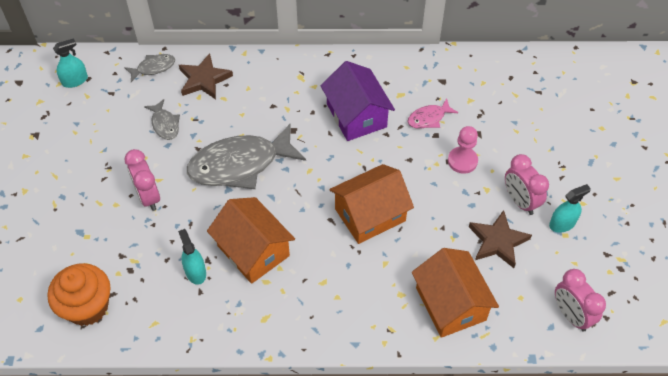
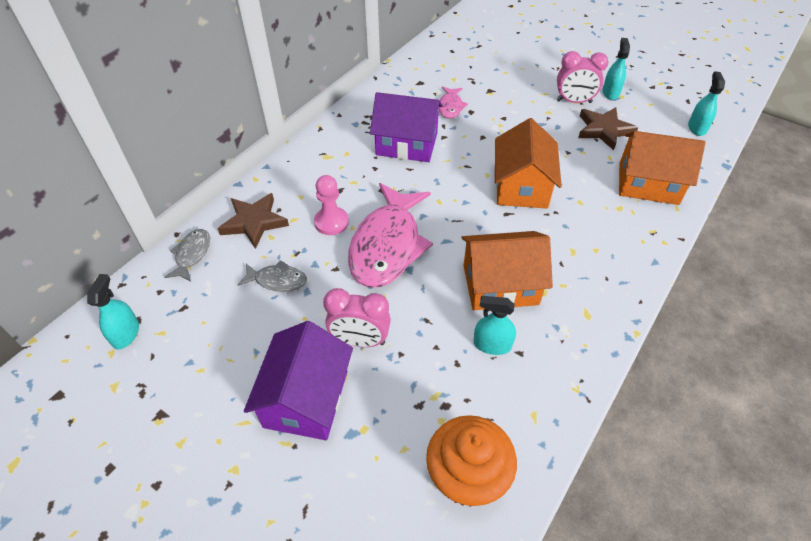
camera: 55 degrees left, 5 degrees down
grey fish [187,124,306,189] -> pink fish [348,183,433,288]
pink pawn [448,126,478,174] -> pink pawn moved to [314,175,349,235]
pink clock [555,269,606,332] -> turquoise spray bottle [688,71,725,136]
none -> purple house [244,321,353,440]

